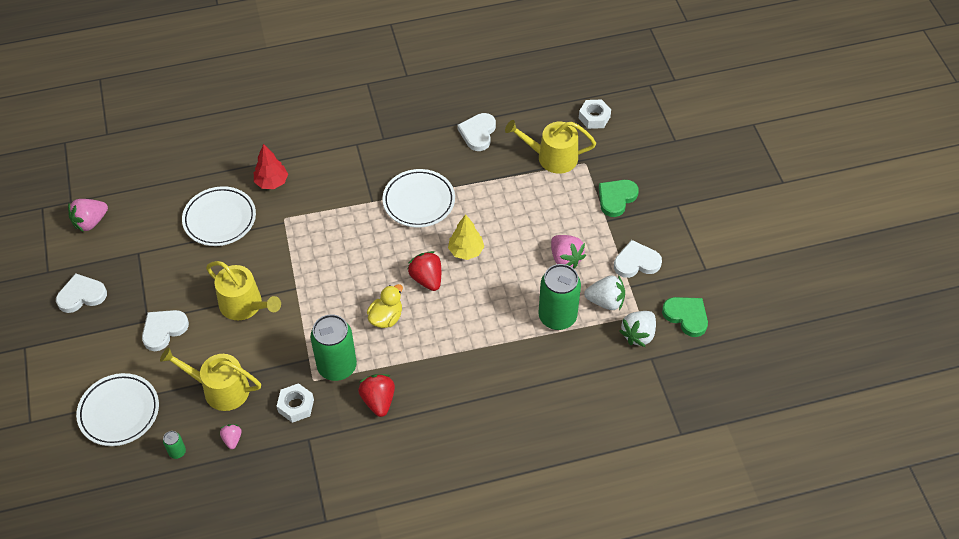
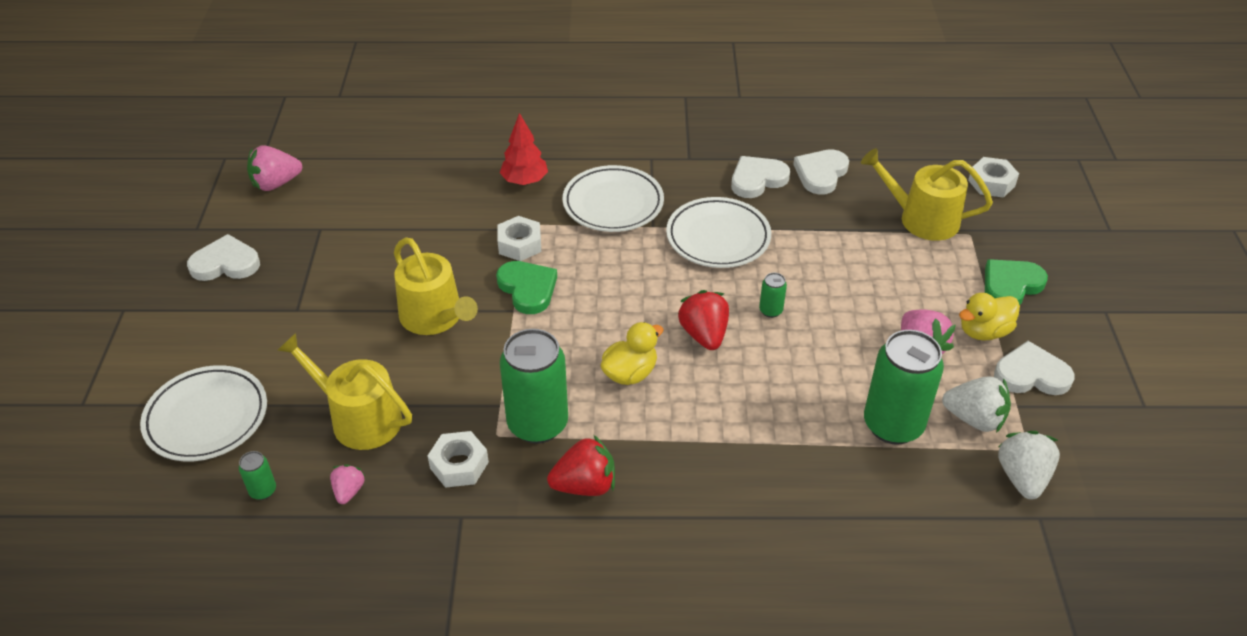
camera: 15 degrees right, 10 degrees down
white heart [142,310,189,351] -> white heart moved to [731,156,790,198]
white plate [182,186,256,246] -> white plate moved to [563,165,664,232]
red strawberry [358,374,395,417] -> red strawberry turned 75 degrees clockwise [547,435,615,496]
yellow tree [448,214,484,260] -> green can [759,273,787,318]
white strawberry [619,311,656,347] -> white strawberry turned 135 degrees clockwise [998,431,1060,500]
green heart [662,297,708,337] -> green heart moved to [496,261,557,314]
none -> white nut [497,216,541,261]
none -> yellow duck [959,293,1020,341]

